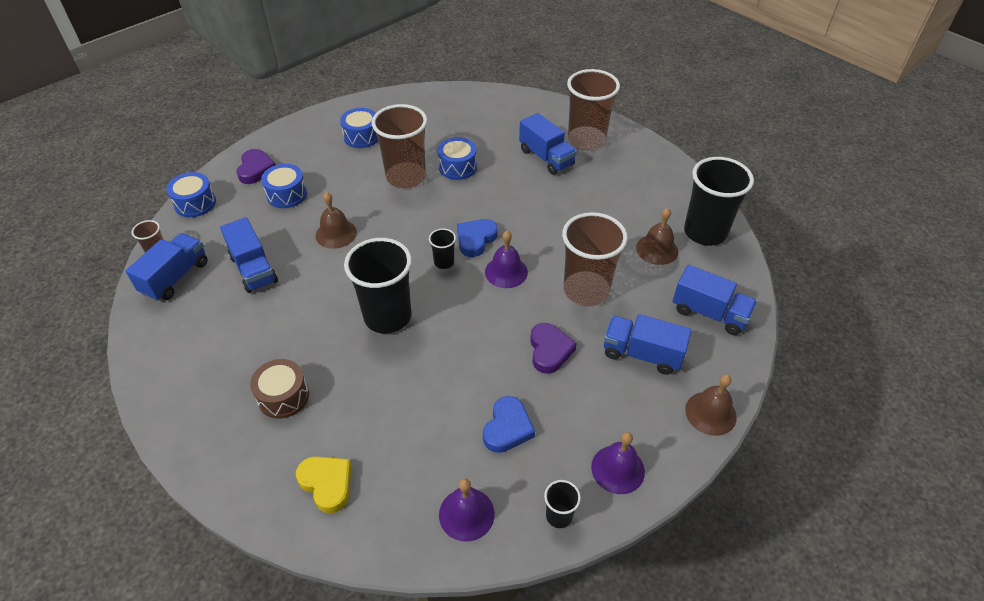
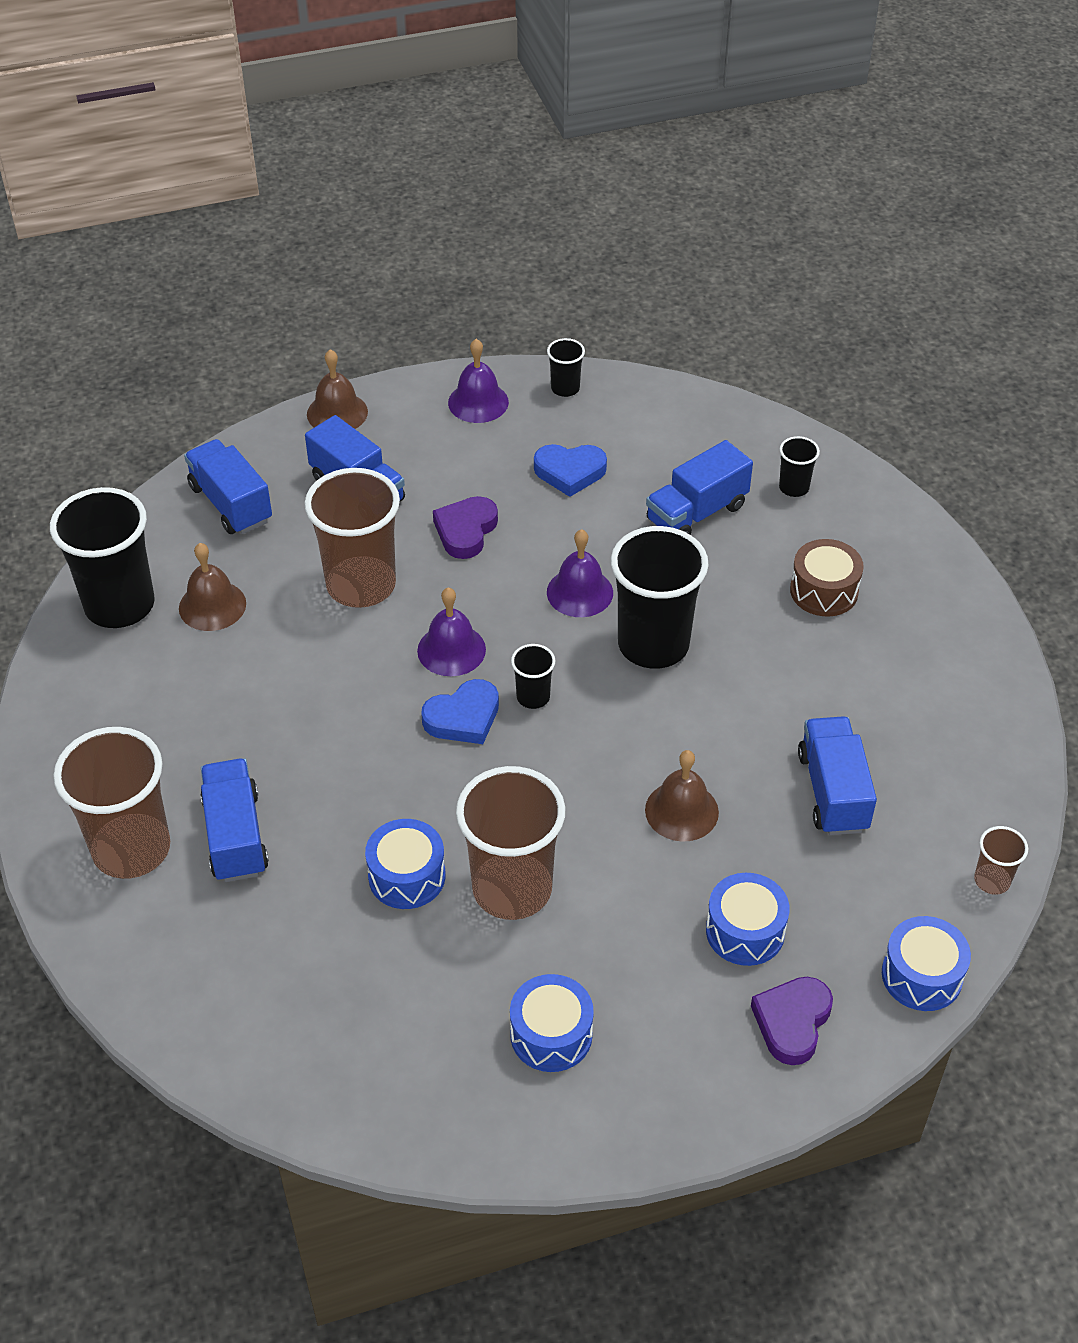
camera: 155 degrees left, 0 degrees up
blue truck [126,233,208,301] -> blue truck moved to [646,440,753,535]
yellow heart [296,456,352,513] -> black cup [779,436,820,497]
purple bell [439,478,495,542] -> purple bell moved to [547,529,613,617]
blue heart [483,396,535,453] -> blue heart turned 135 degrees counterclockwise [534,444,607,497]

